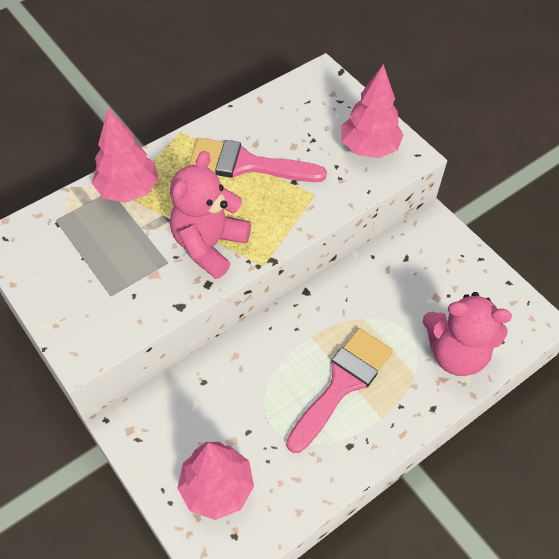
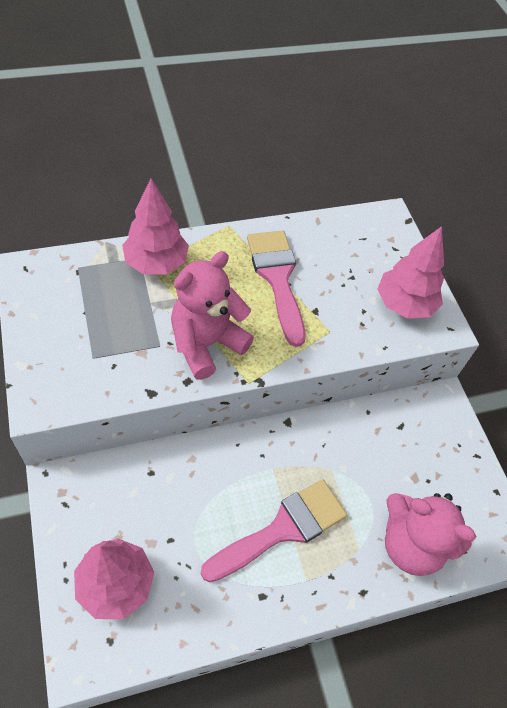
camera: 15 degrees right, 0 degrees up
pink brush [188,138,327,182] -> pink brush turned 45 degrees clockwise [247,231,305,347]

